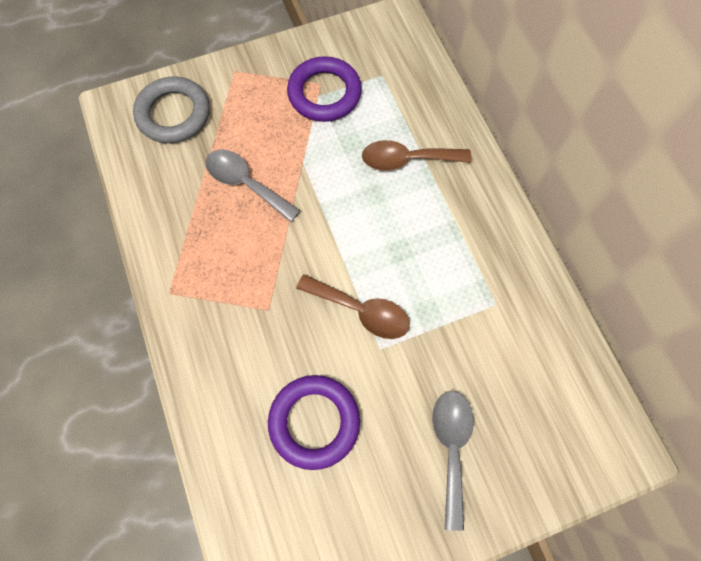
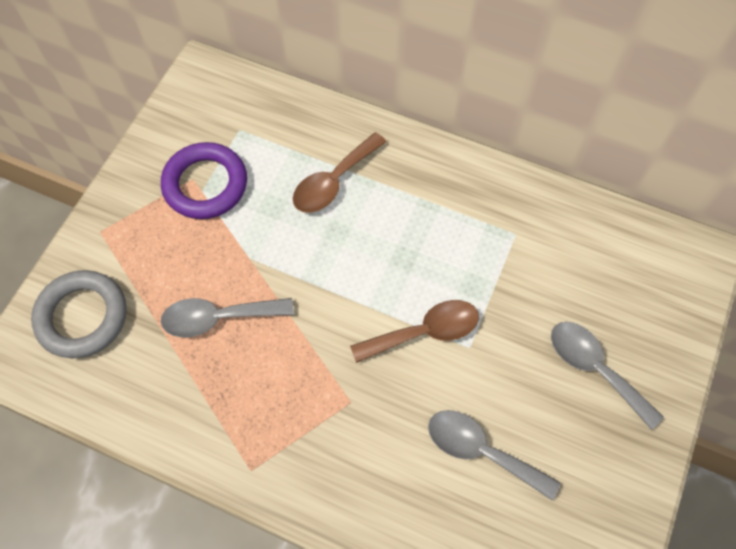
camera: 45 degrees left, 5 degrees down
purple ring [268,375,360,470] -> grey spoon [428,410,561,500]

